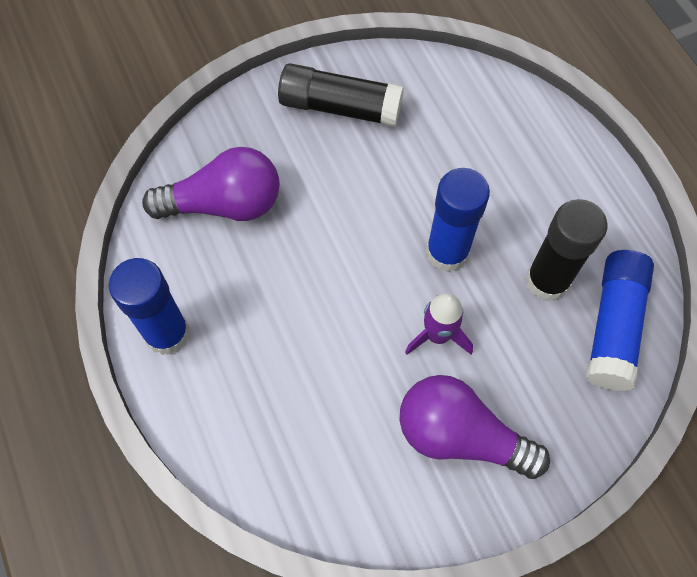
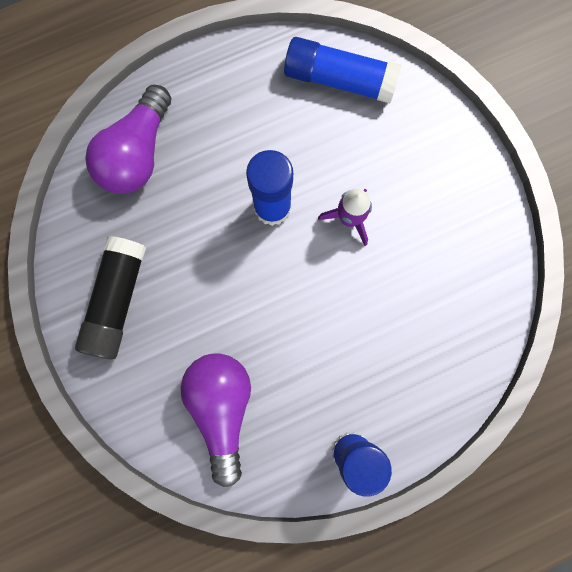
camera: 90 degrees left, 15 degrees up
purple light bulb [400,375,550,479] -> purple light bulb moved to [85,85,171,194]
black glue stick [525,199,607,301] -> none

